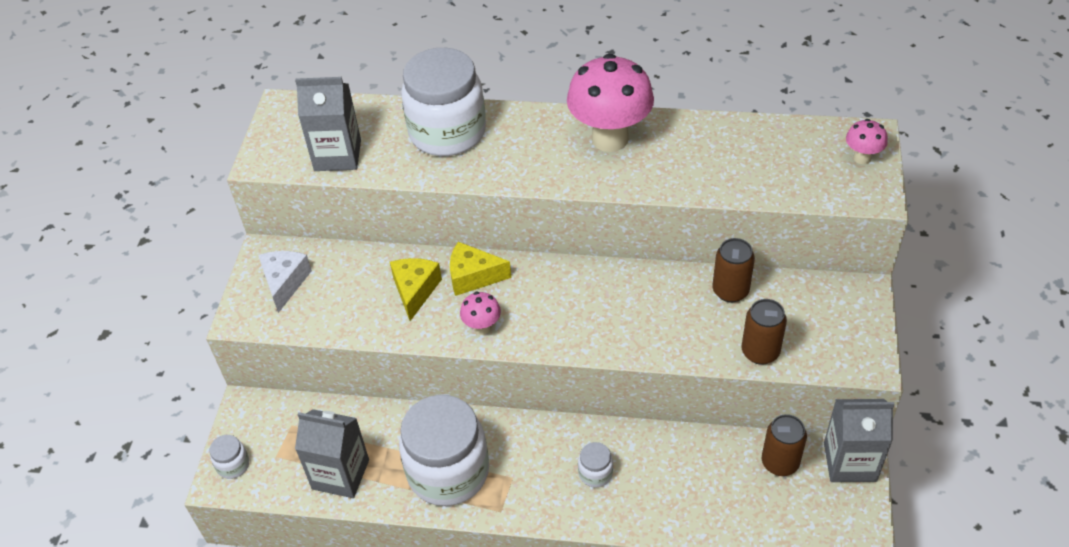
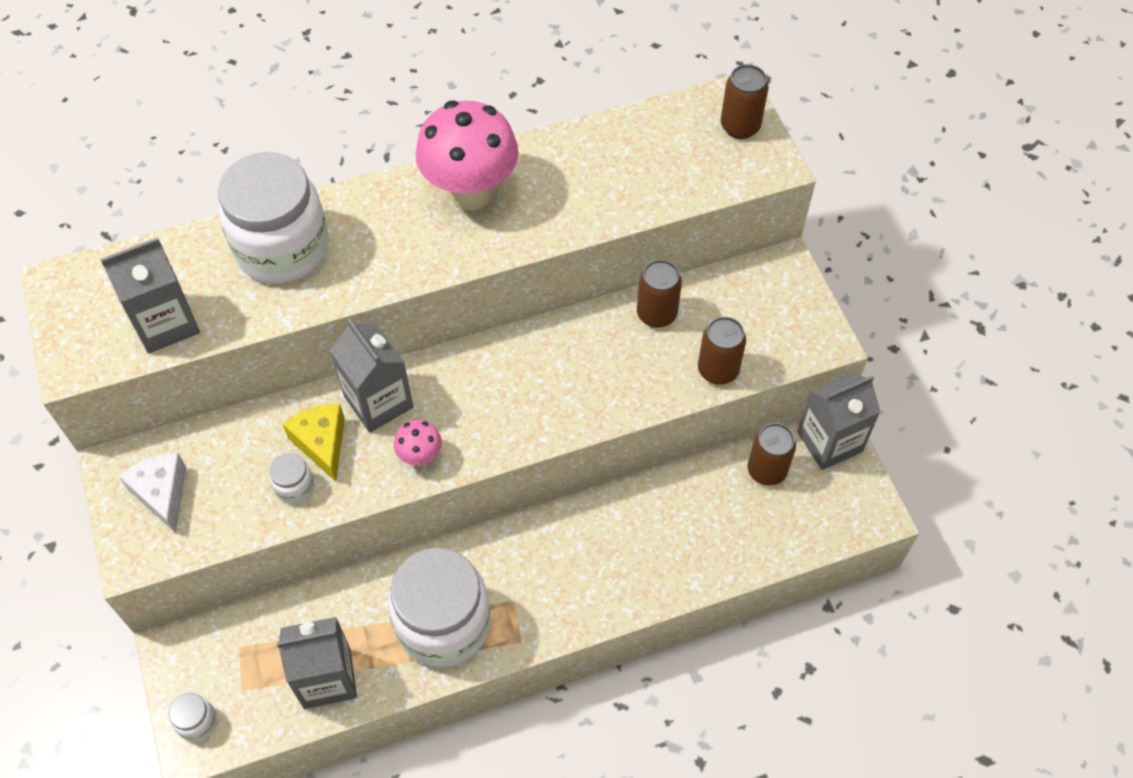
camera: 30 degrees left, 10 degrees up
yellow cheese [450,242,511,296] -> grey carton [330,319,414,433]
white jar [578,442,613,487] -> white jar moved to [269,453,314,504]
pink mushroom [846,119,888,164] -> brown can [721,64,769,139]

